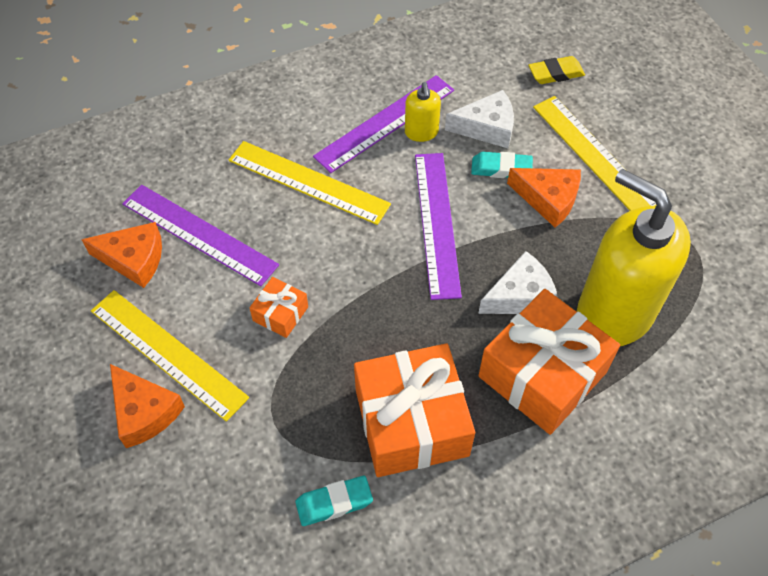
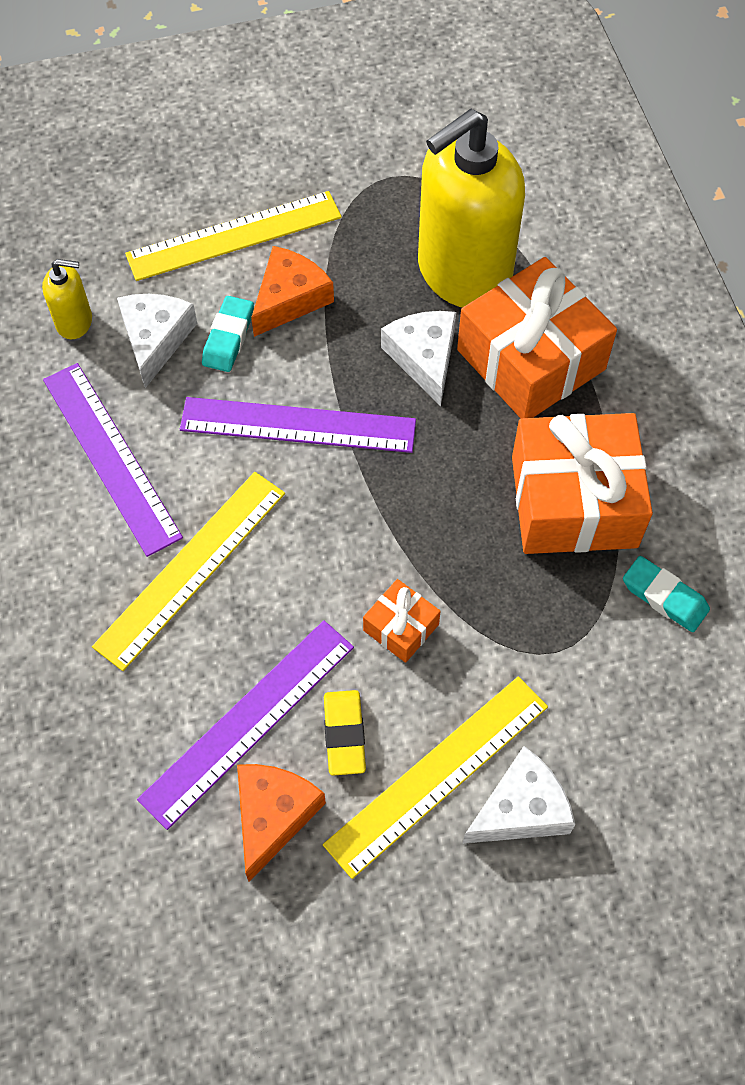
camera: 80 degrees left, 5 degrees up
orange cheese [110,364,185,448] -> white cheese [462,746,575,844]
turquoise eraser [295,476,373,526] -> turquoise eraser turned 45 degrees counterclockwise [623,556,710,632]
yellow soap dispenser [405,82,441,142] -> yellow soap dispenser moved to [42,259,92,339]
yellow eraser [529,56,585,84] -> yellow eraser moved to [324,690,366,776]

